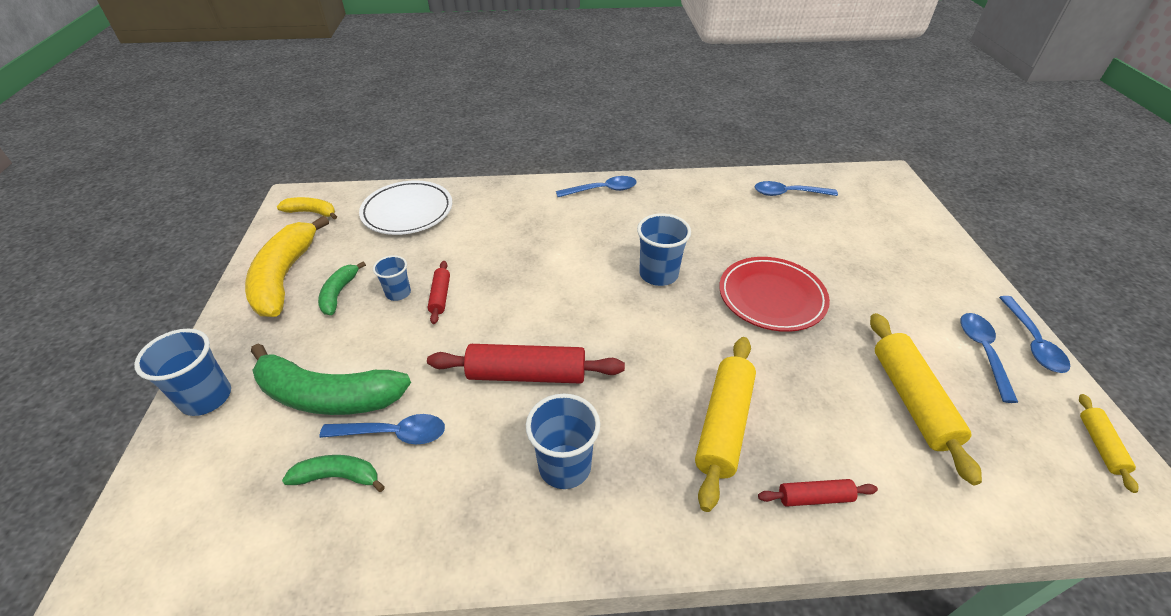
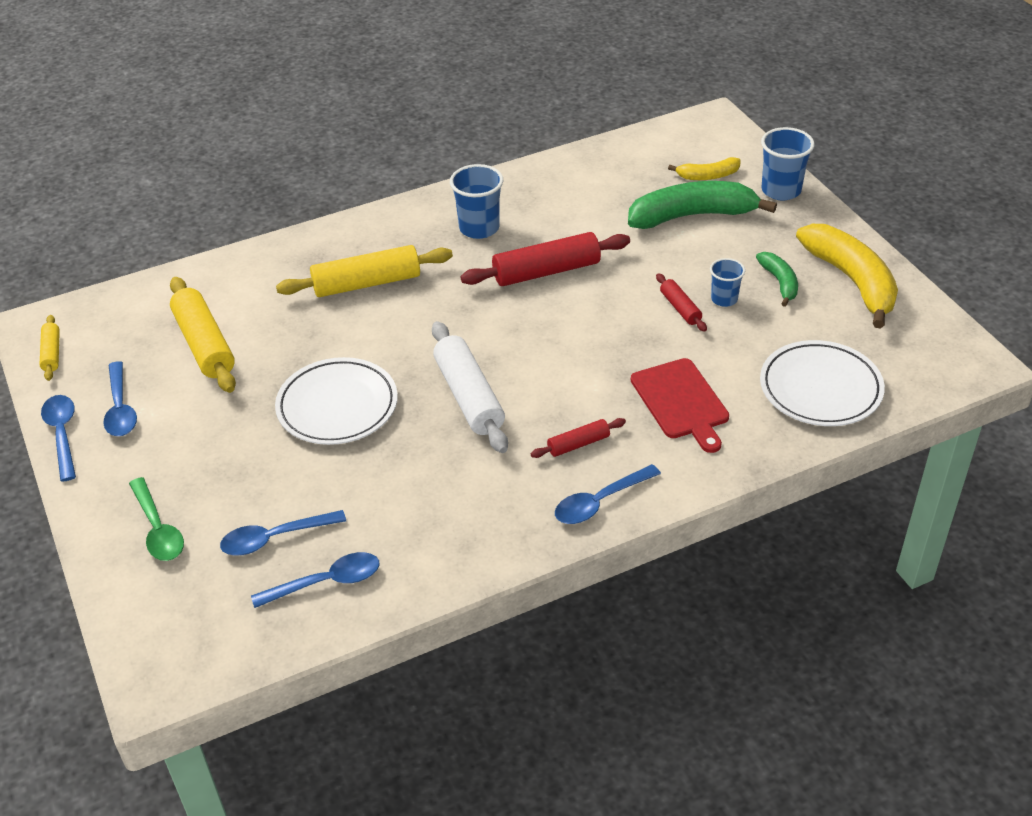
camera: 160 degrees right, 0 degrees up
yellow banana [277,197,337,220] -> yellow banana moved to [668,157,741,180]
green banana [282,455,385,492] -> none
blue spoon [319,414,445,444] -> blue spoon moved to [220,510,346,555]
blue cup [637,213,691,286] -> white rolling pin [432,321,508,453]
yellow rolling pin [695,337,756,512] -> yellow rolling pin turned 75 degrees clockwise [276,245,453,297]
red plate [719,257,830,332] -> white plate [275,357,398,445]
red rolling pin [758,479,878,507] -> red rolling pin moved to [531,418,626,458]
none -> green spoon [129,477,184,561]
none -> red cutting board [631,358,729,453]

